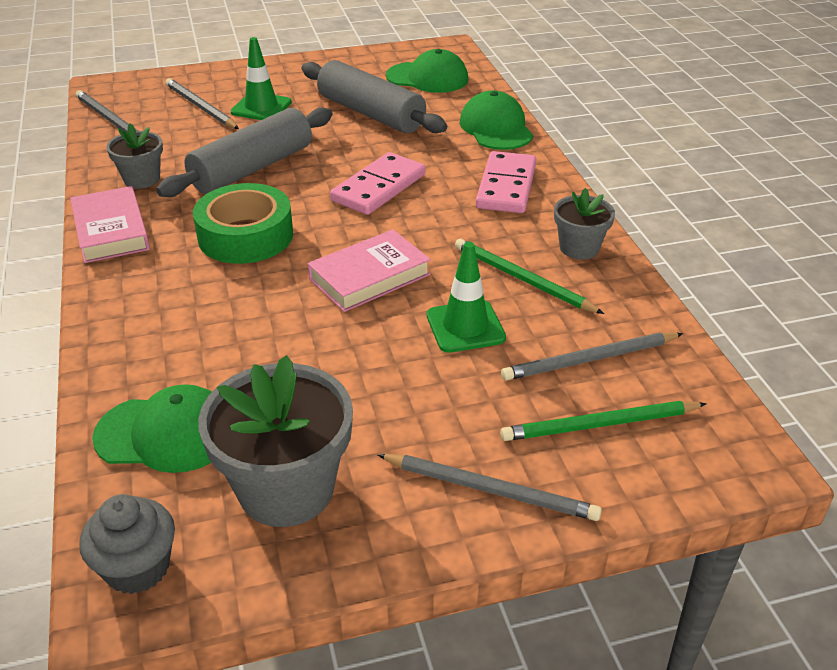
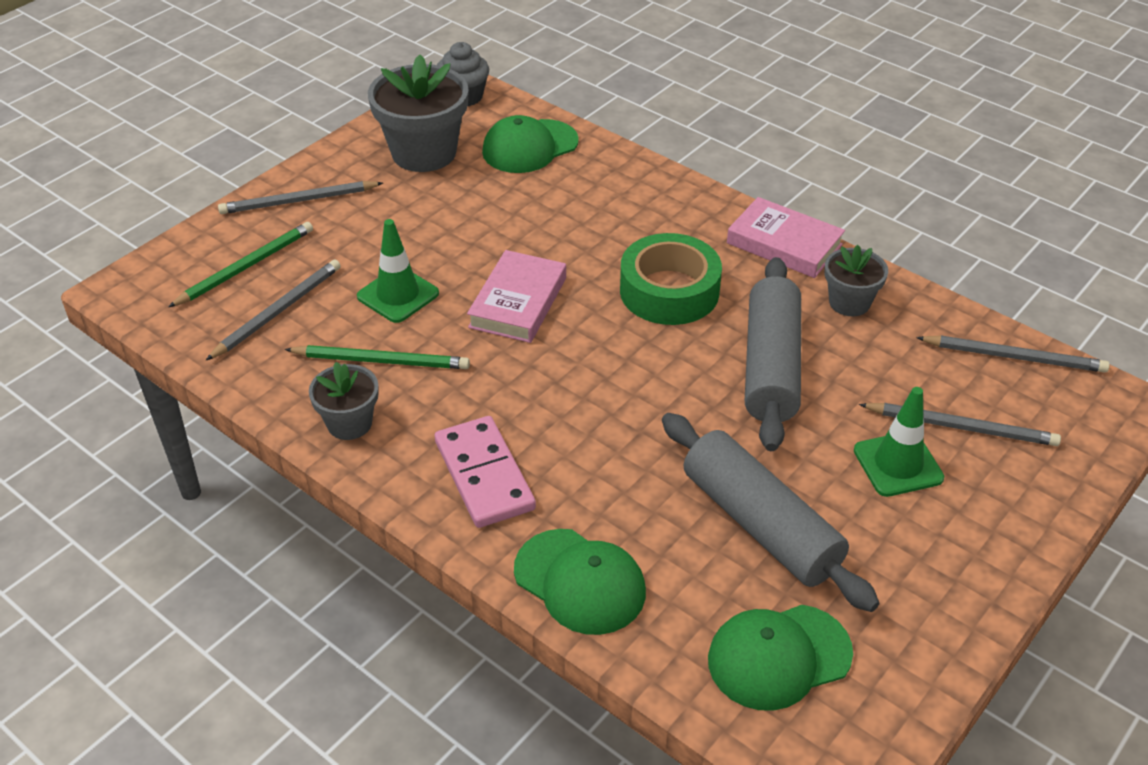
camera: 145 degrees right, 5 degrees up
grey rolling pin [301,60,447,133] -> grey rolling pin turned 45 degrees clockwise [662,413,880,612]
pink domino [330,152,426,215] -> none

